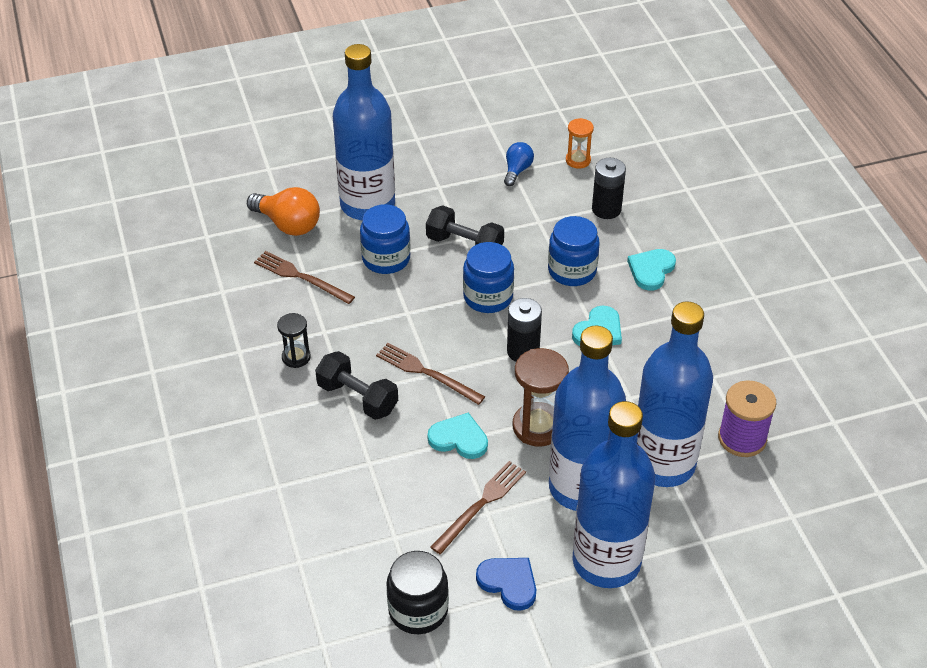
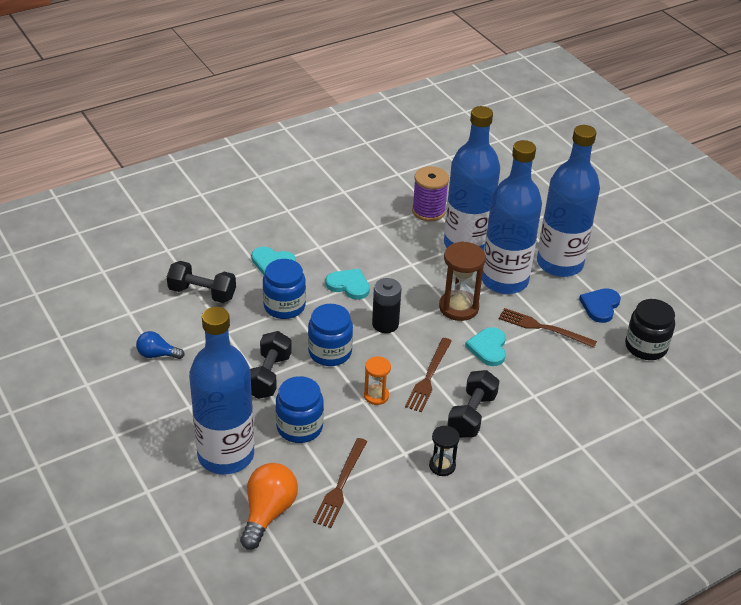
camera: 105 degrees left, 5 degrees down
orange hourglass [566,118,594,169] -> orange hourglass moved to [364,357,391,405]
black battery [592,158,626,219] -> black dumbbell [167,261,236,303]

